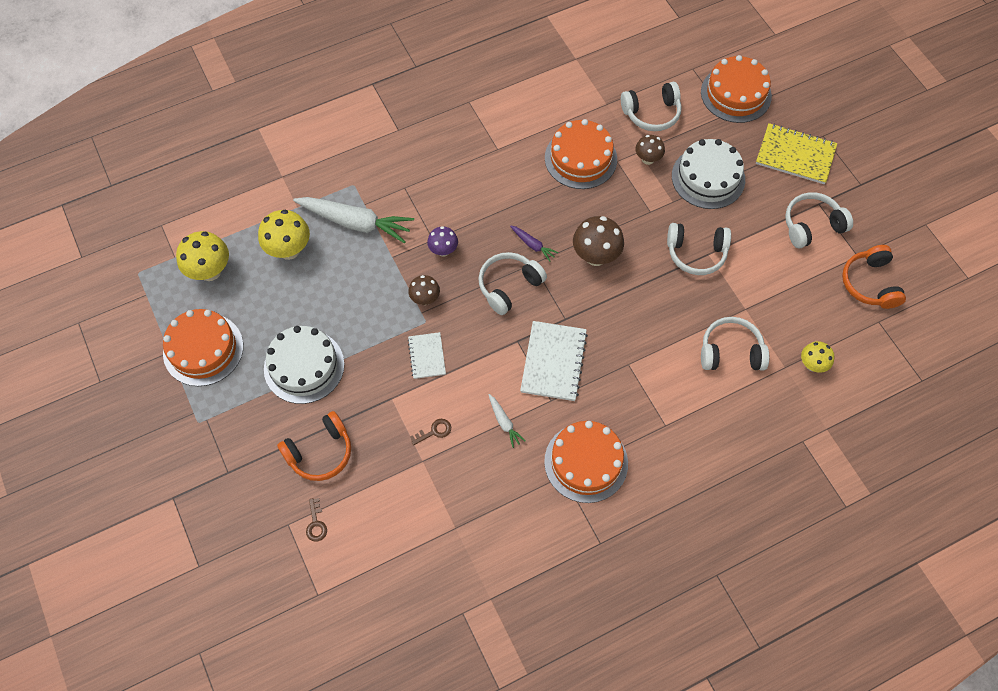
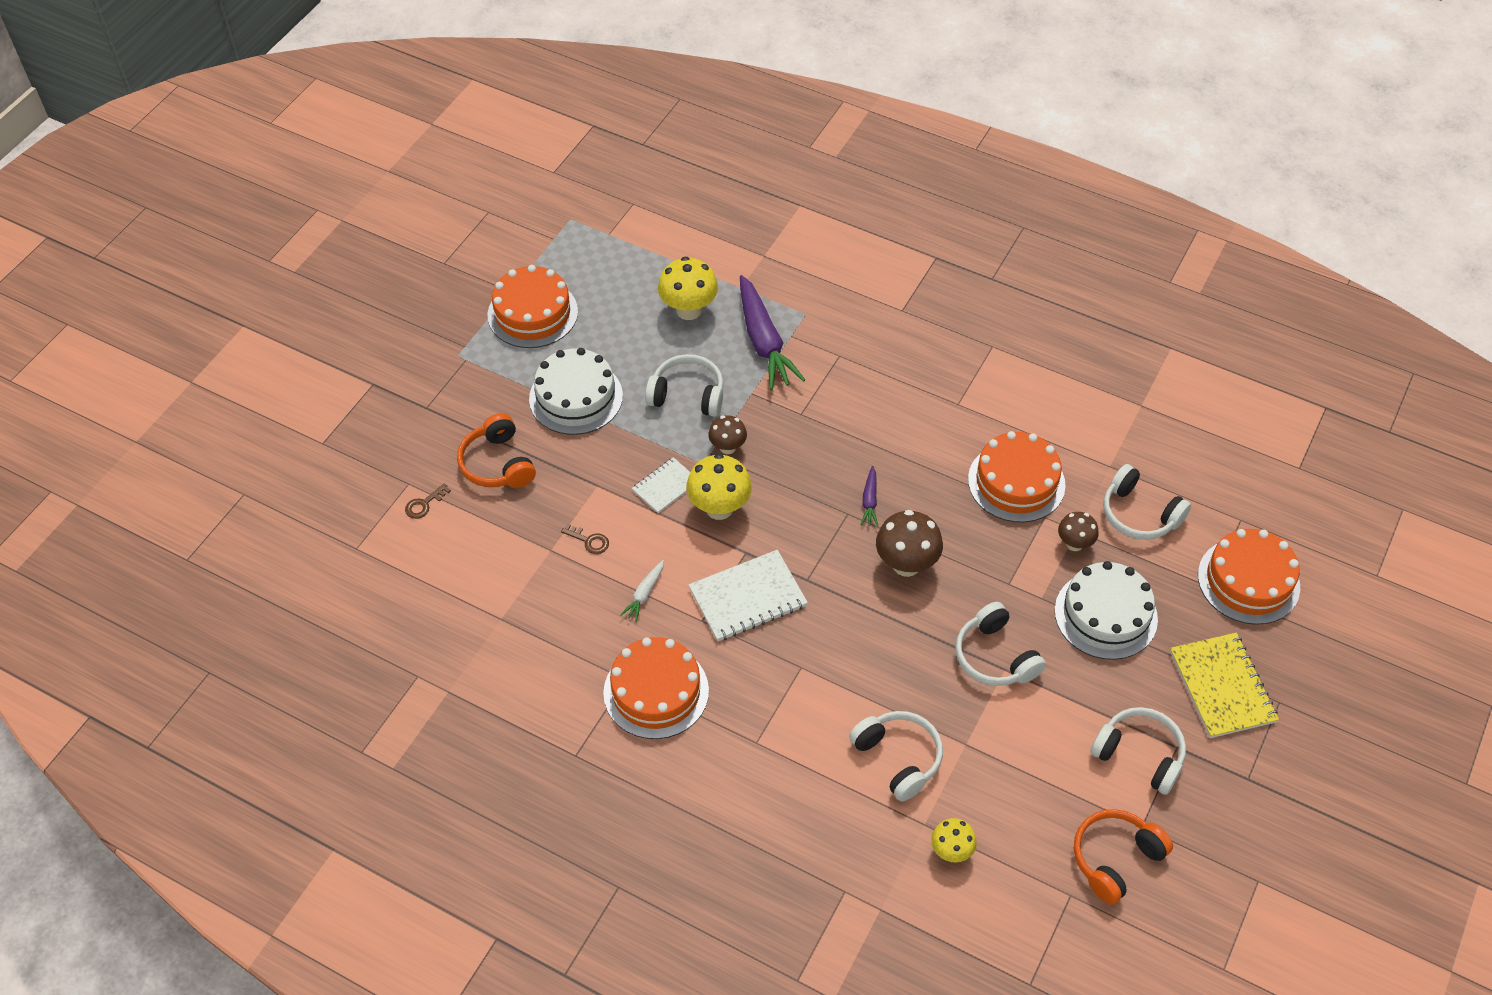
camera: 55 degrees right, 10 degrees down
yellow mushroom [176,231,229,281] -> yellow mushroom moved to [686,454,752,520]
orange headphones [277,411,351,481] -> orange headphones turned 45 degrees clockwise [457,413,536,488]
white carrot [293,197,414,243] -> purple carrot [740,275,805,390]
purple mushroom [427,226,458,257] -> none
white headphones [478,252,547,315] -> white headphones moved to [645,354,724,417]

